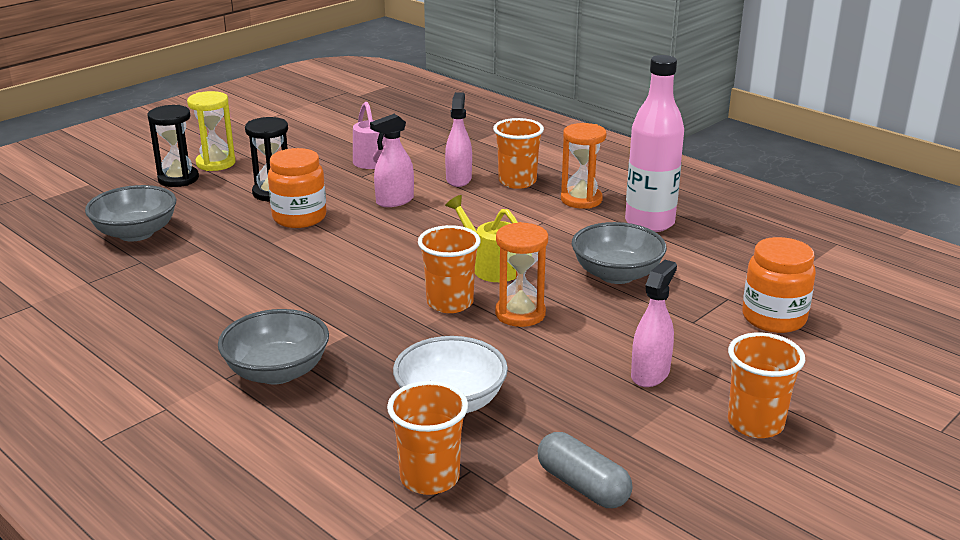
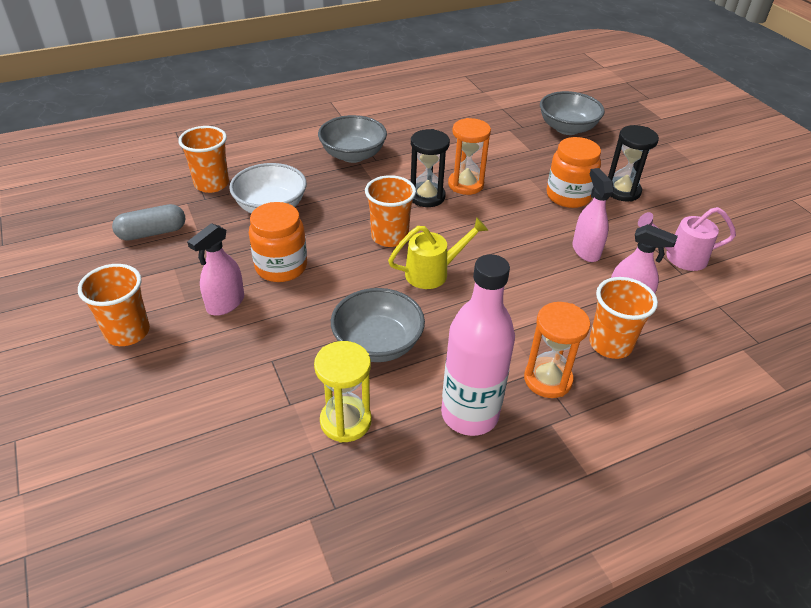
camera: 110 degrees right, 15 degrees up
black hourglass [147,105,199,187] -> black hourglass moved to [411,129,450,207]
yellow hourglass [187,91,236,171] -> yellow hourglass moved to [314,341,372,443]
orange hourglass [495,222,548,327] -> orange hourglass moved to [448,118,491,195]
pink spray bottle [631,260,677,387] -> pink spray bottle turned 75 degrees clockwise [187,223,244,316]
orange jar [742,237,816,333] -> orange jar moved to [249,202,307,282]

